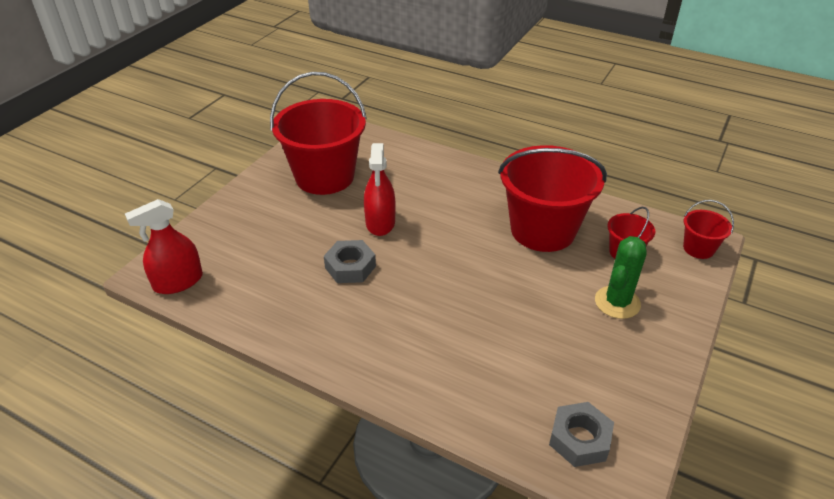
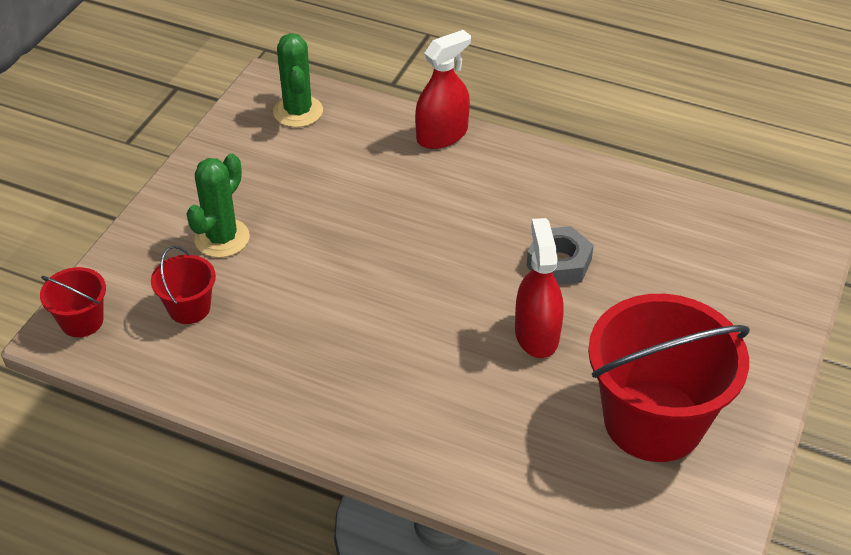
camera: 175 degrees right, 5 degrees up
red spray bottle [125,199,203,294] -> red spray bottle moved to [415,30,471,149]
red bucket [498,145,607,252] -> none
grey nut [549,402,614,467] -> green cactus [273,33,323,127]

